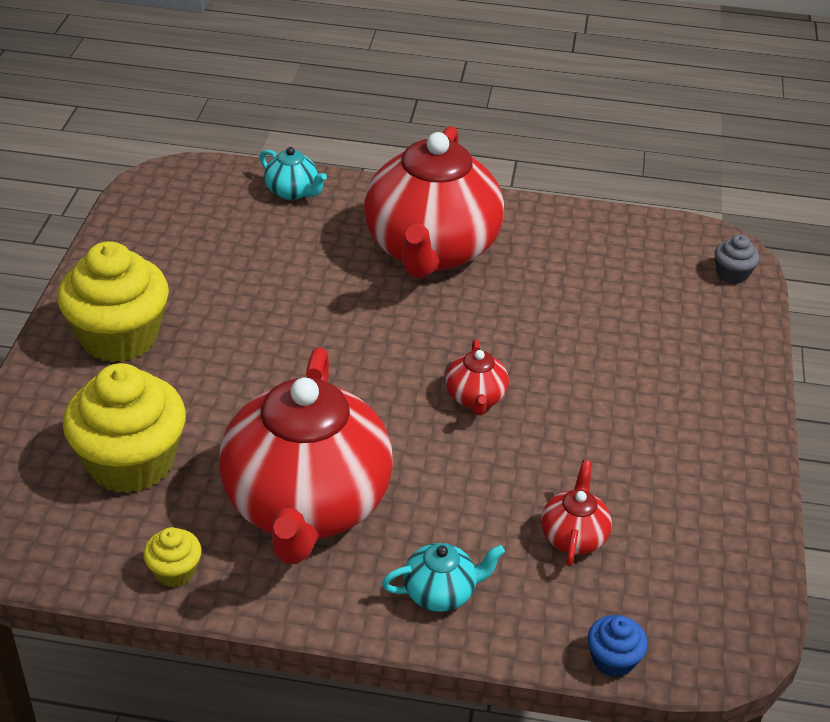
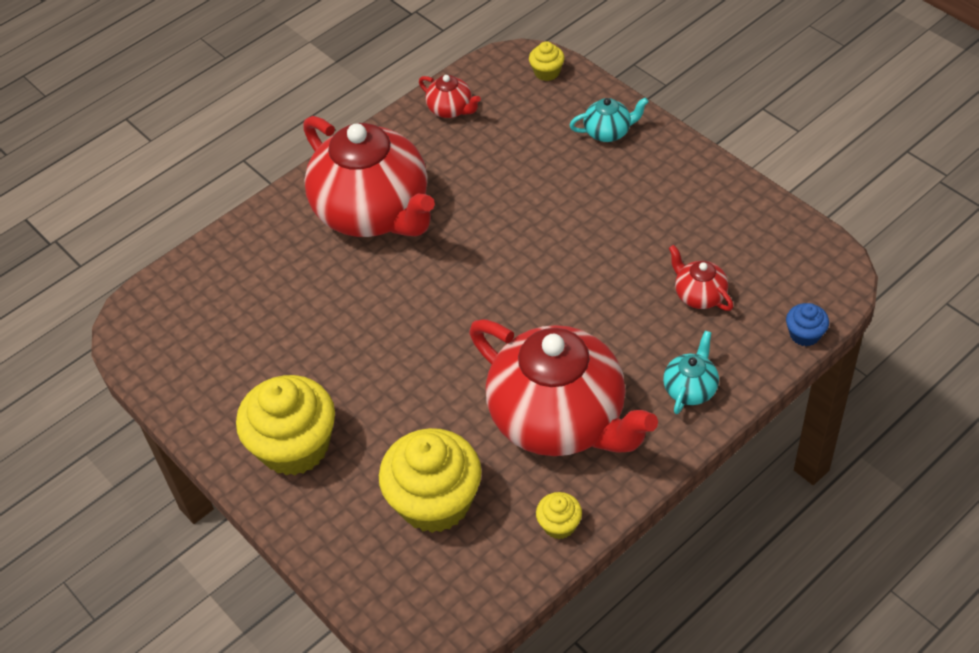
camera: 45 degrees left, 10 degrees up
turquoise teapot [260,147,327,200] -> turquoise teapot moved to [570,97,649,142]
red teapot [445,339,509,415] -> red teapot moved to [419,75,481,118]
grey cupcake [715,234,760,284] -> yellow cupcake [529,41,565,81]

